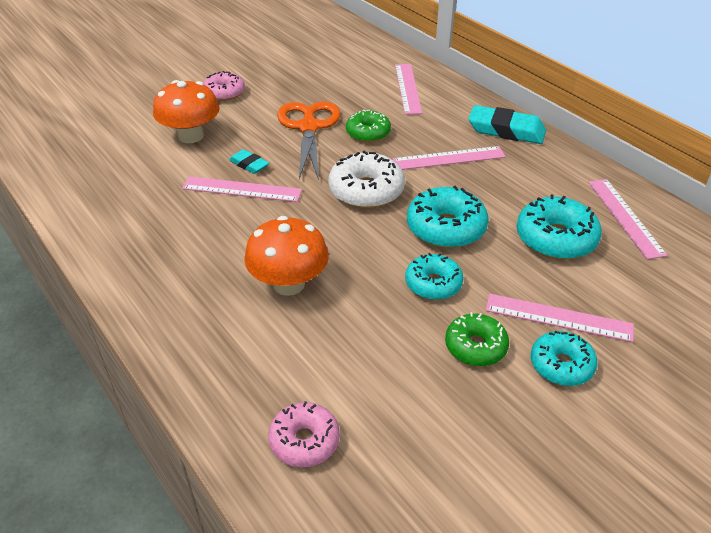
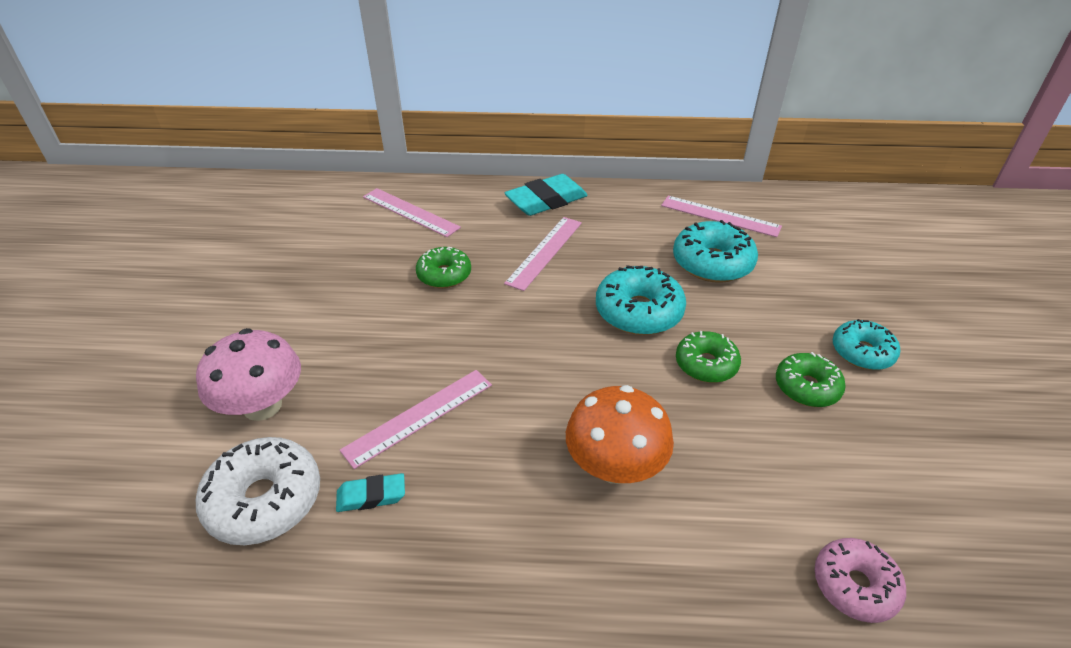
camera: 50 degrees left, 0 degrees up
orange mushroom [153,80,220,143] -> pink mushroom [196,328,301,421]
pink donut [203,71,245,101] -> none
turquoise eraser [229,149,269,174] -> turquoise eraser moved to [336,473,405,512]
orange scissors [277,102,341,180] -> none
white donut [328,150,405,209] -> white donut moved to [196,437,320,545]
turquoise donut [405,253,464,300] -> green donut [676,331,741,383]
pink ruler [485,294,634,342] -> none

